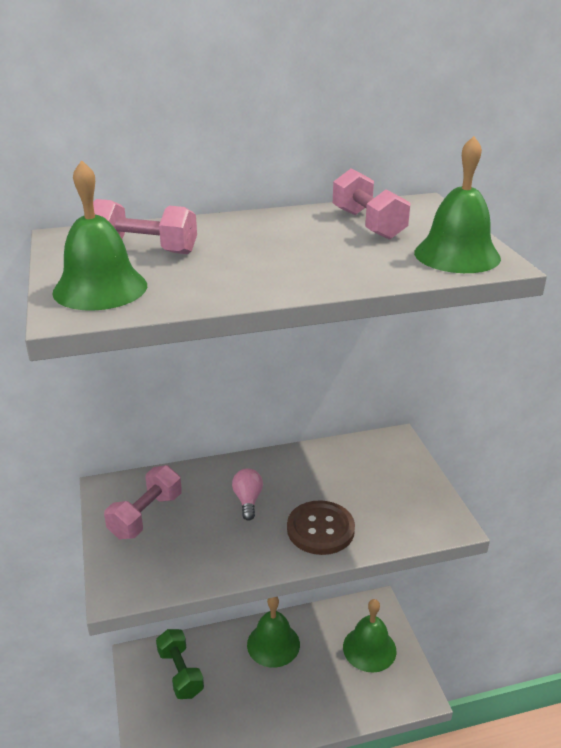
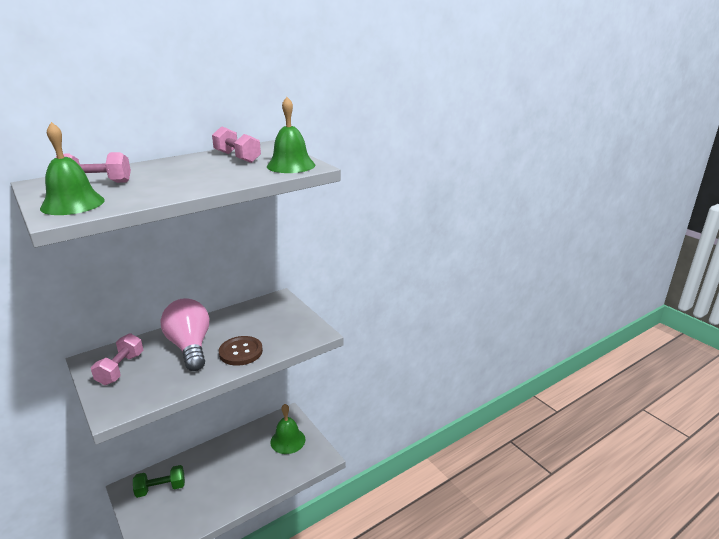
camera: 20 degrees left, 5 degrees down
green dumbbell [156,629,204,699] -> green dumbbell turned 60 degrees counterclockwise [133,465,185,498]
pink light bulb [232,468,263,521] -> pink light bulb [161,298,209,371], size x2.31
green bell [247,597,300,668] -> none

